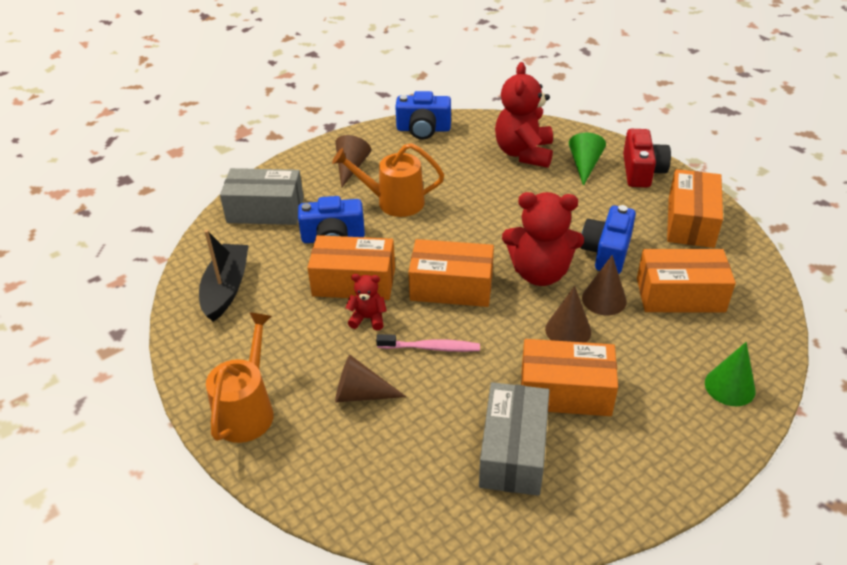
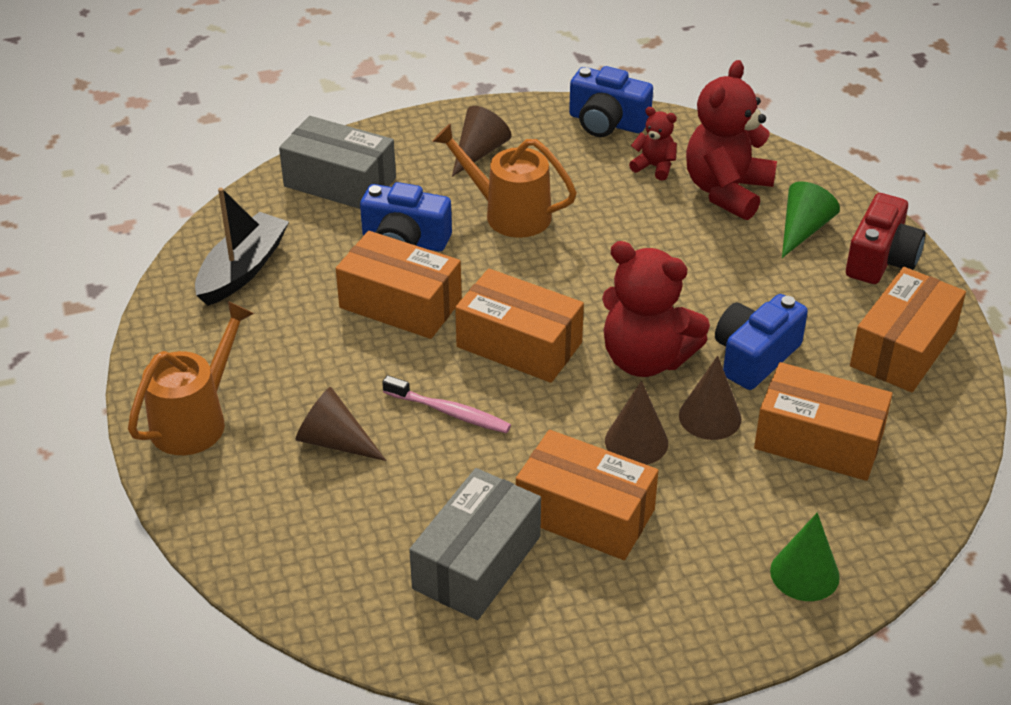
camera: 20 degrees right, 0 degrees up
red teddy bear [345,274,387,331] -> red teddy bear moved to [629,107,677,181]

